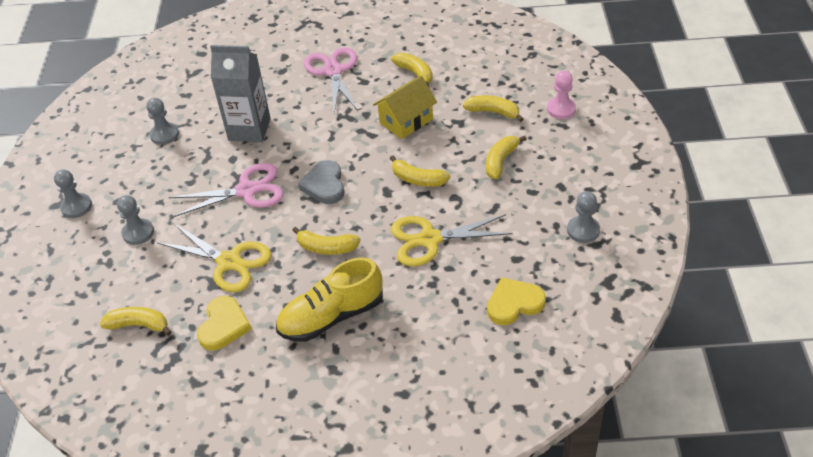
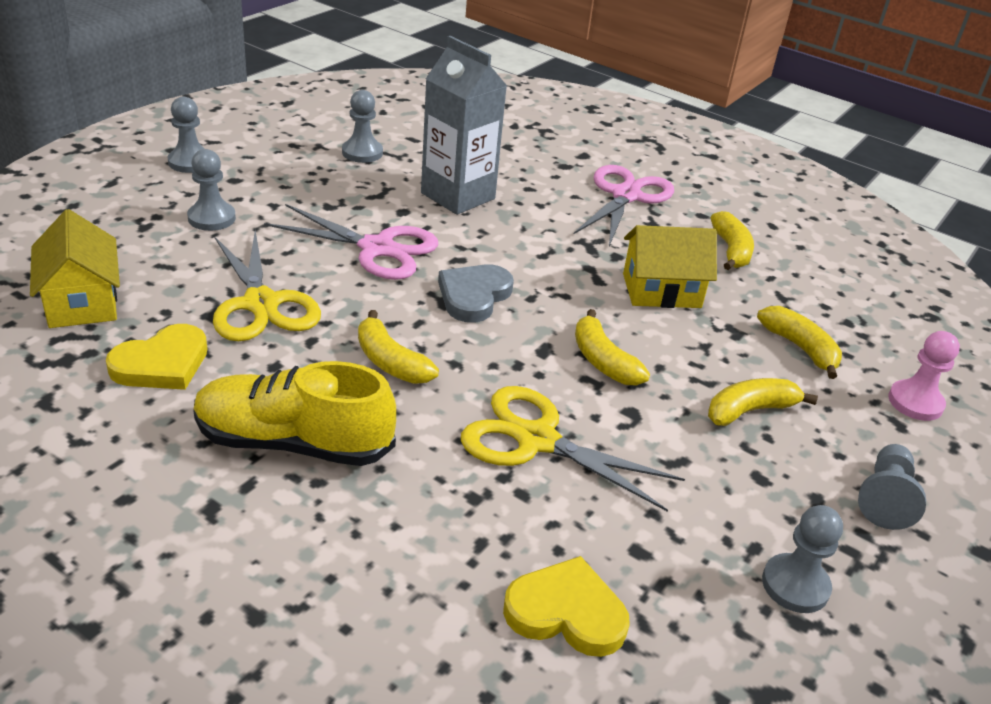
camera: 30 degrees right, 10 degrees down
yellow banana [100,307,172,336] -> yellow house [30,209,120,328]
none -> grey pawn [858,444,926,530]

